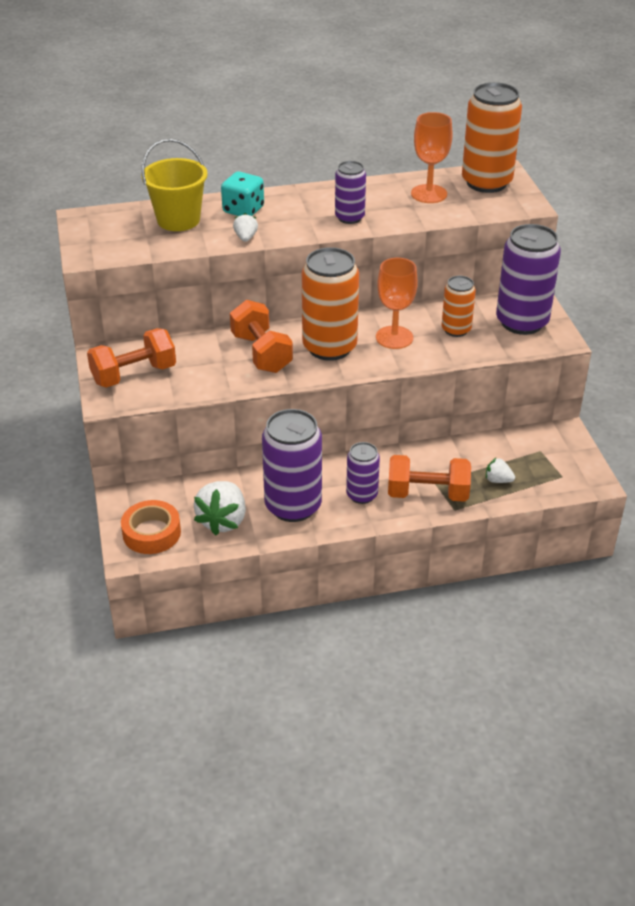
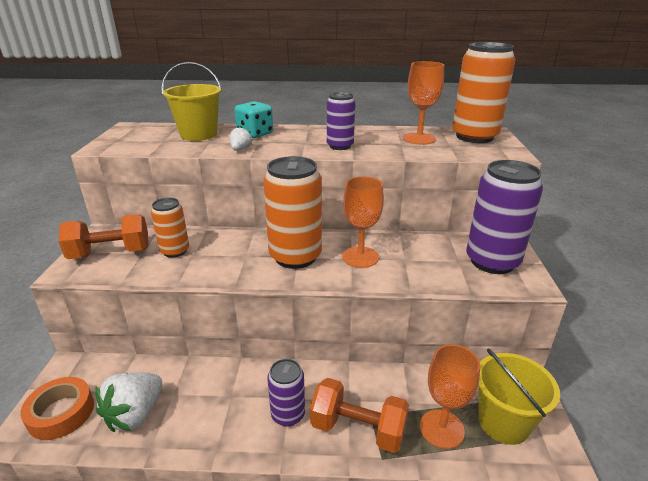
camera: 15 degrees right, 10 degrees down
orange dumbbell [230,300,293,373] -> none
purple can [262,409,322,522] -> none
orange can [442,276,476,337] -> orange can moved to [151,198,189,258]
white strawberry [486,457,515,483] -> orange goblet [420,344,480,449]
none -> yellow bucket [478,349,560,445]

